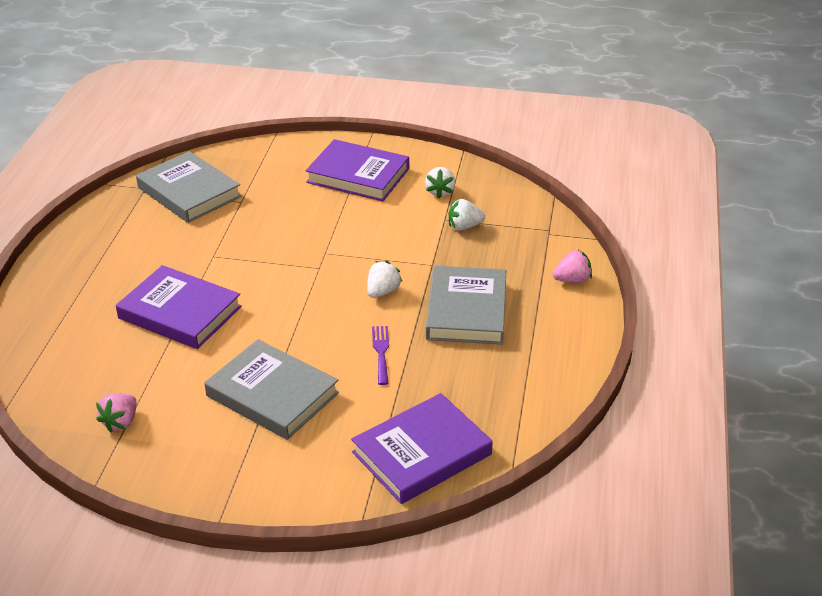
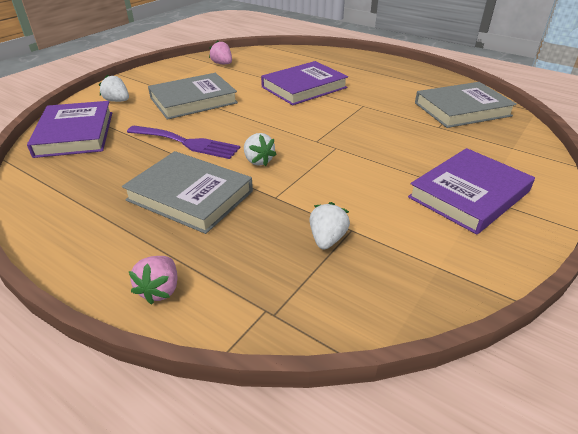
camera: 115 degrees right, 0 degrees up
purple fork [372,326,389,385] -> purple fork [127,126,240,159], size x1.67
white strawberry [425,167,456,198] -> white strawberry moved to [99,74,129,102]

